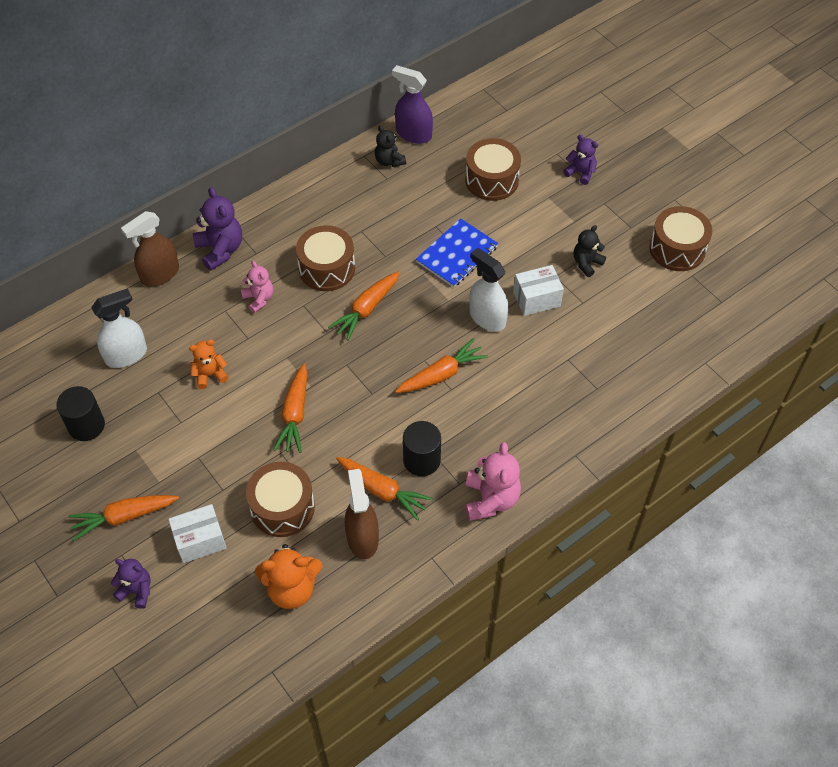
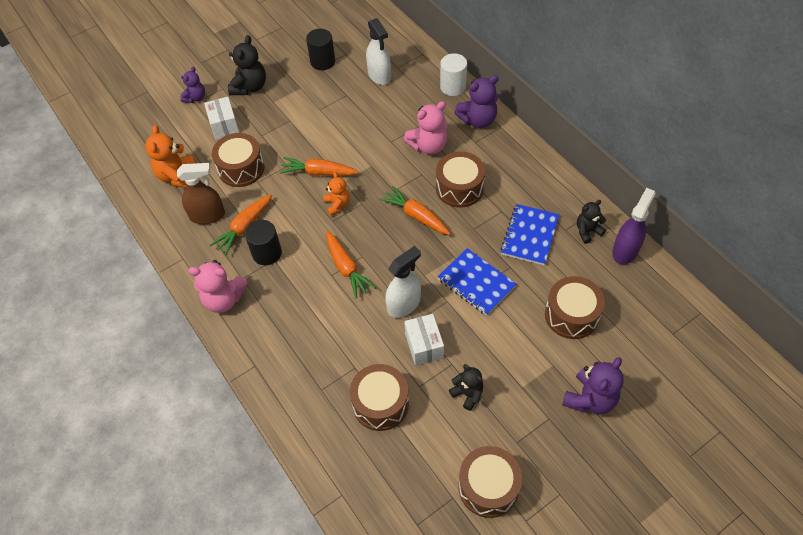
camera: 95 degrees right, 0 degrees up
orange carrot [69,495,179,541] -> black teddy bear [228,35,266,95]
brown spray bottle [121,211,179,287] -> white cylinder [440,53,467,96]
orange teddy bear [189,340,229,389] -> orange teddy bear moved to [324,172,350,216]
pink teddy bear [241,261,273,313] -> pink teddy bear [404,101,447,155], size x1.59
purple teddy bear [563,135,598,185] -> purple teddy bear [562,357,624,414], size x1.59
none -> brown drum [350,364,409,431]
none -> blue notebook [501,204,559,265]

